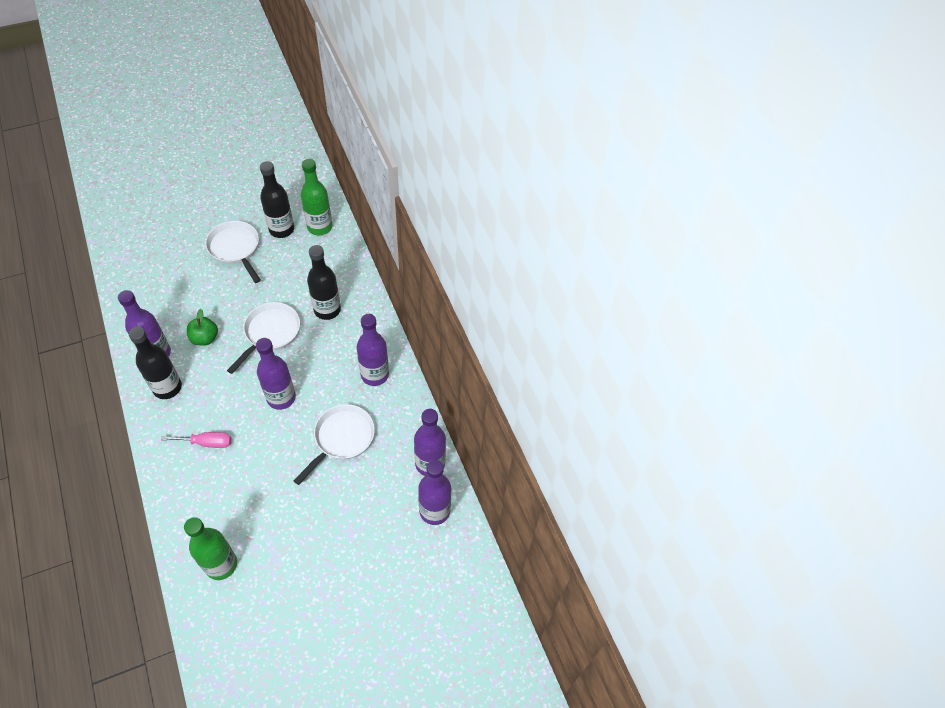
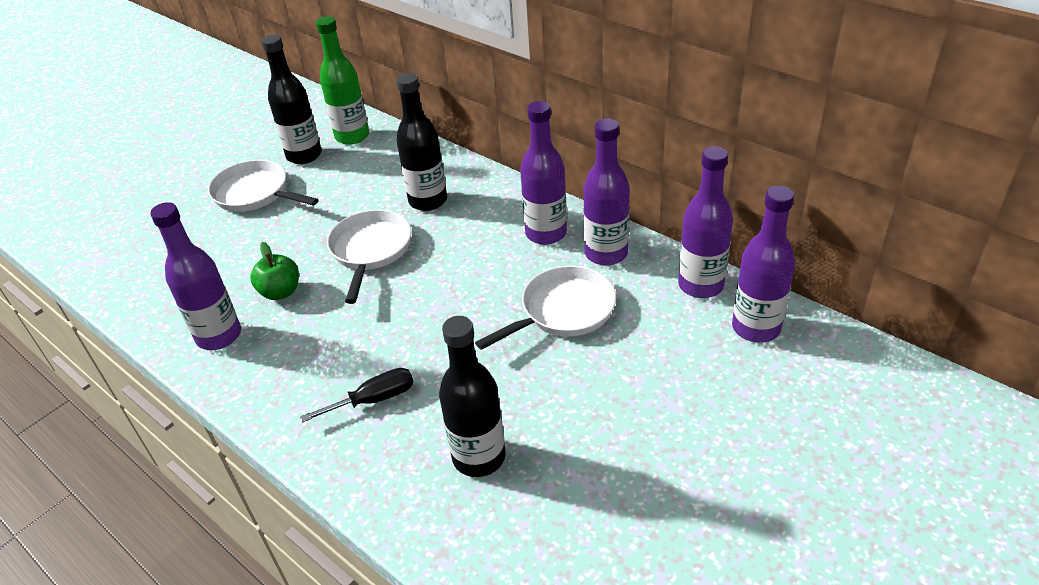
camera: 20 degrees left, 15 degrees down
black bottle [129,327,182,399] -> black bottle moved to [439,316,506,477]
pink screwdriver [161,432,231,448] -> black screwdriver [300,368,414,422]
green bottle [184,517,237,580] -> none
purple bottle [256,338,296,410] -> purple bottle moved to [583,118,630,266]
white pan [293,404,375,485] -> white pan turned 45 degrees clockwise [475,266,616,350]

